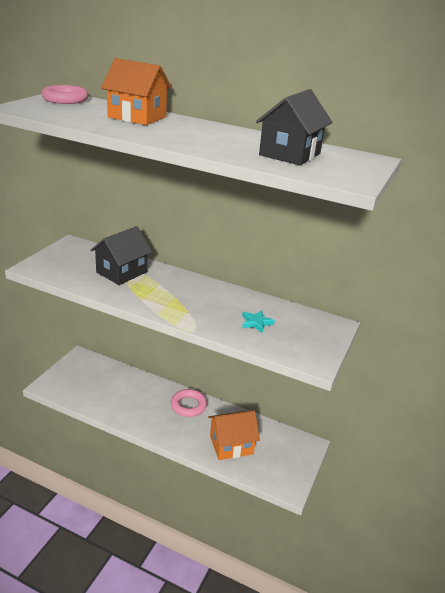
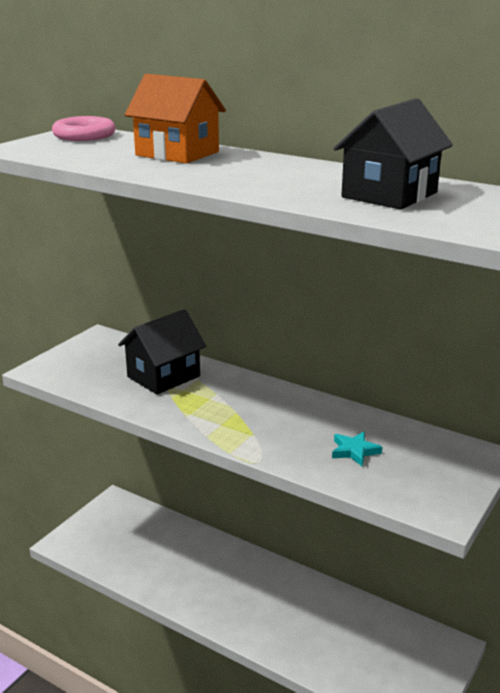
camera: 10 degrees right, 5 degrees down
pink ring [171,389,207,417] -> none
orange house [208,410,260,460] -> none

